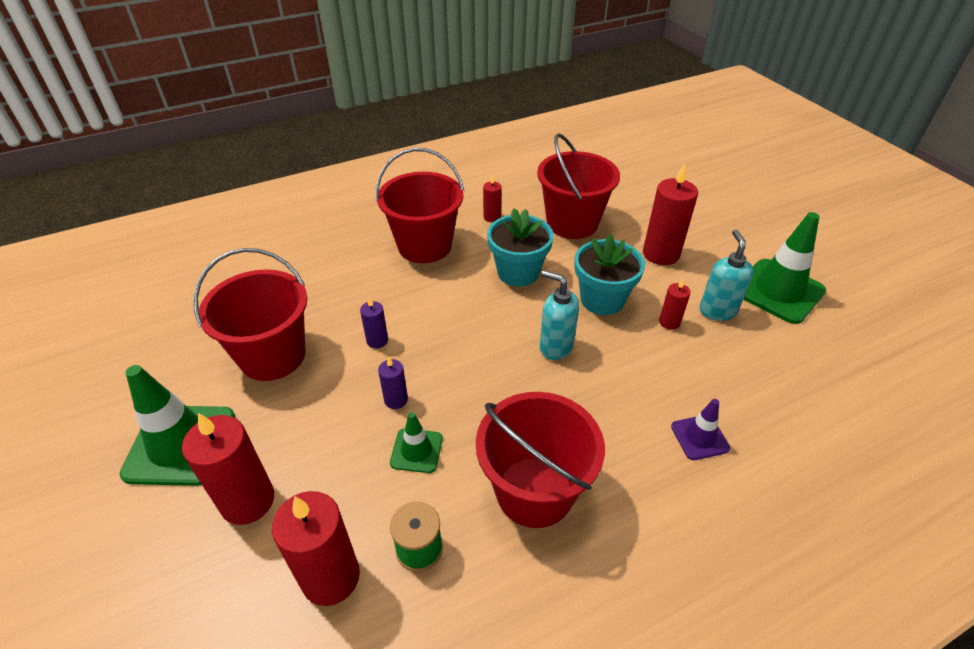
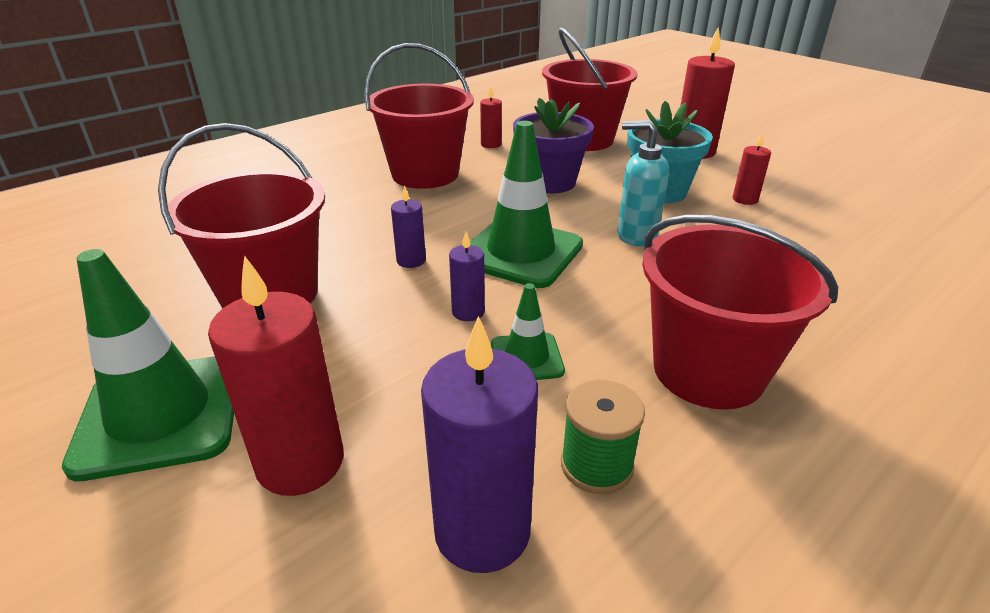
camera: 15 degrees left, 10 degrees down
red candle [272,491,360,606] -> purple candle [421,316,538,573]
turquoise flower pot [487,208,554,287] -> purple flower pot [513,98,594,193]
purple traffic cone [671,399,730,460] -> none
turquoise soap dispenser [699,230,754,321] -> none
green traffic cone [743,212,826,324] -> green traffic cone moved to [470,121,583,288]

